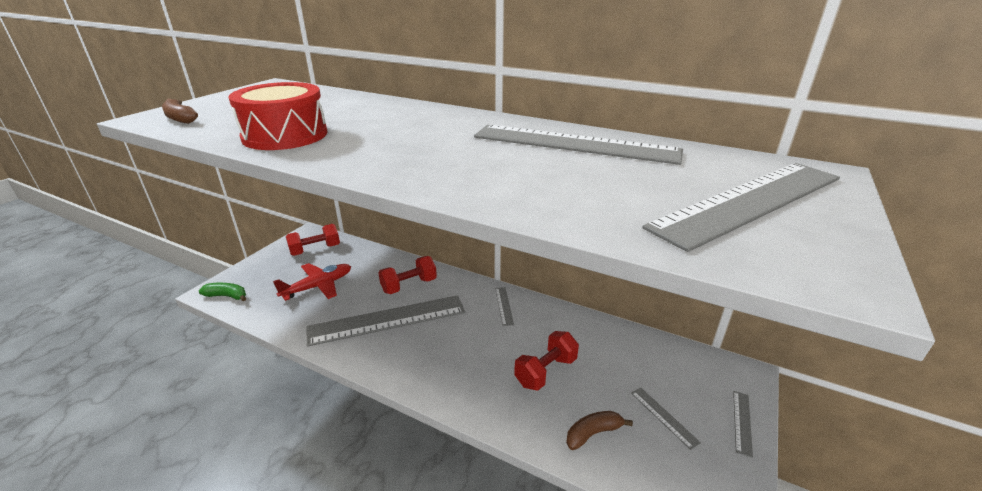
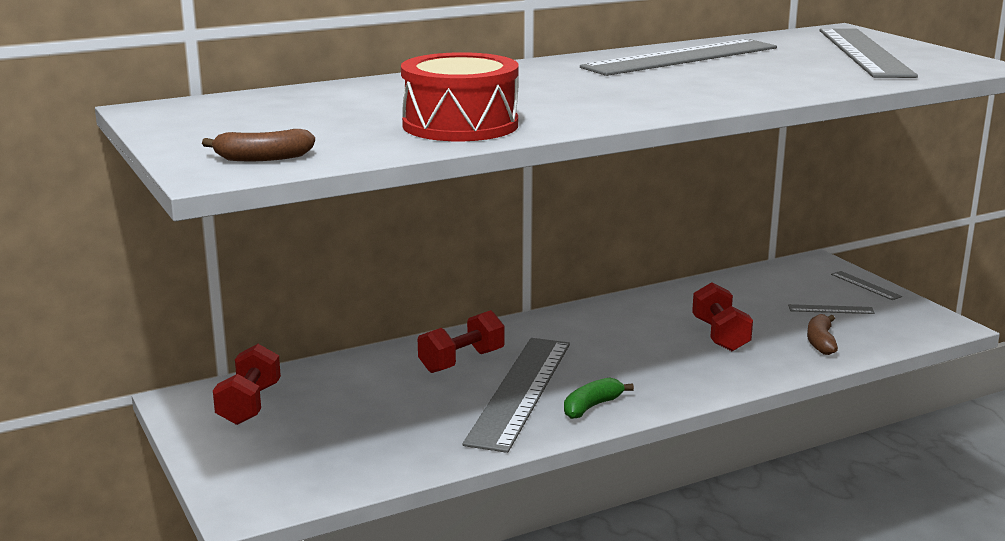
camera: 55 degrees left, 10 degrees down
green banana [199,283,246,301] -> green banana moved to [564,378,634,419]
red plane [273,263,351,301] -> none
red dumbbell [378,256,437,294] -> red dumbbell turned 45 degrees clockwise [418,310,505,373]
grey ruler [495,287,514,326] -> none

